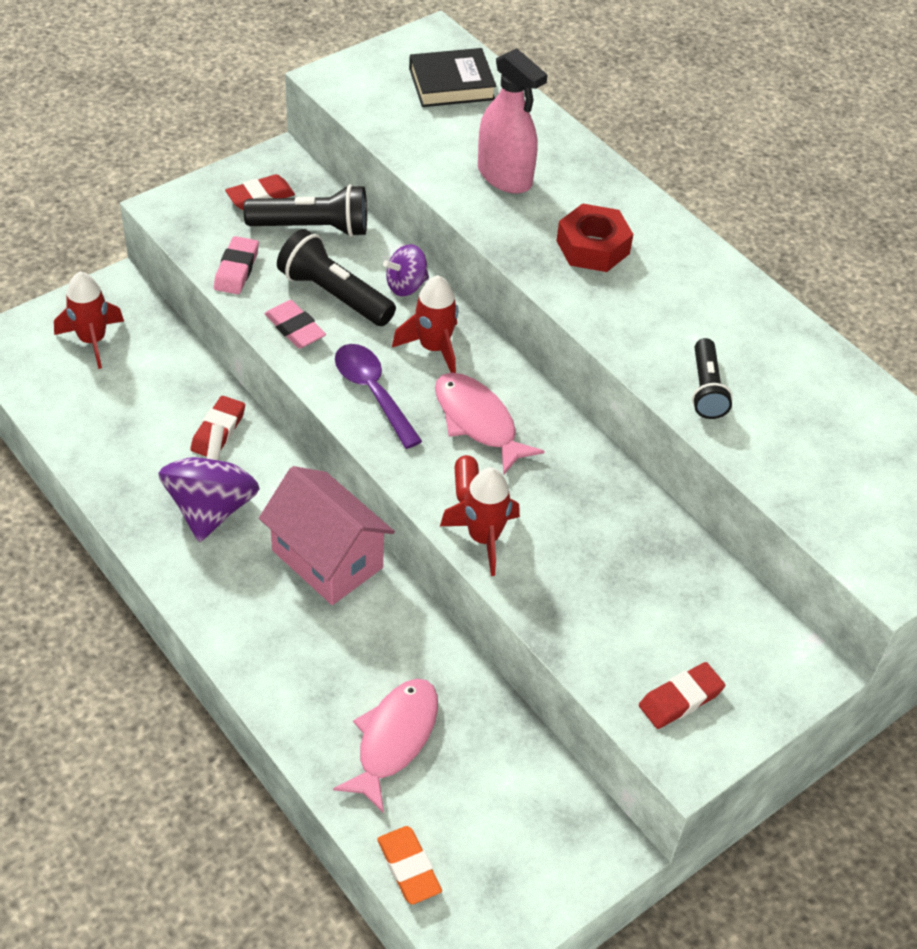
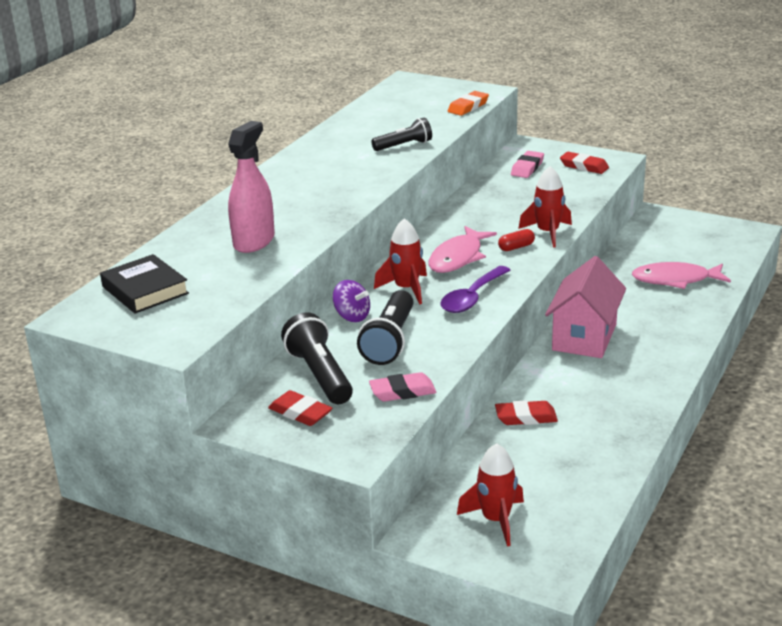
camera: 110 degrees left, 20 degrees down
purple spinning top [158,424,260,542] -> none
pink eraser [264,300,326,349] -> pink eraser moved to [511,151,544,178]
orange eraser [377,826,442,905] -> orange eraser moved to [448,91,489,116]
red nut [556,203,633,272] -> none

